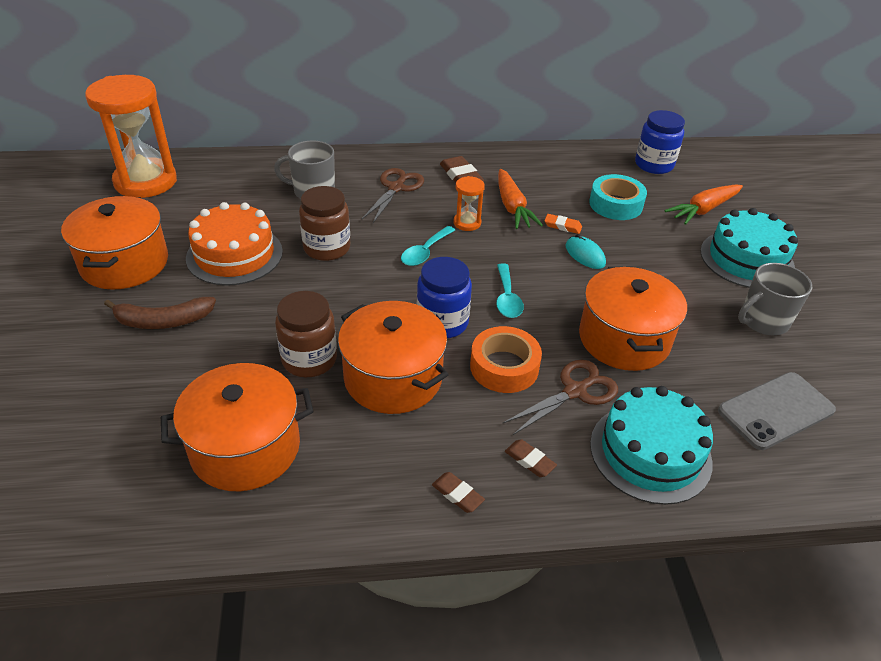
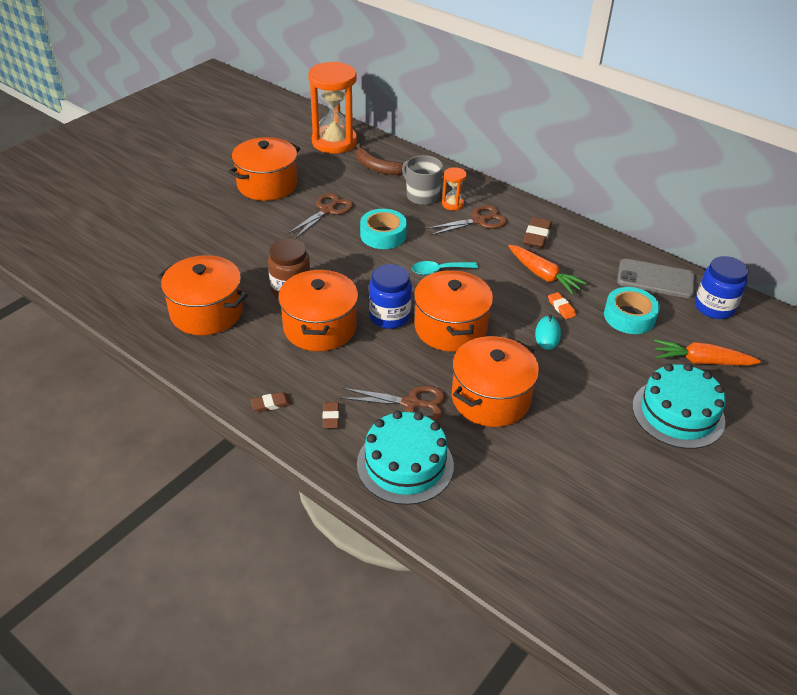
camera: 45 degrees right, 0 degrees up
brown banana [104,297,216,329] -> brown banana moved to [356,144,403,175]
orange cake [186,202,283,286] -> brown scissors [287,193,353,239]
brown jar [299,186,350,261] -> turquoise tape [360,209,407,249]
brown eraser [432,472,485,513] -> brown eraser turned 75 degrees clockwise [251,392,291,412]
orange hourglass [453,176,485,231] -> orange hourglass moved to [442,167,467,210]
orange tape [470,326,542,393] -> none
turquoise spoon [496,263,524,318] -> orange pot [414,270,493,352]
orange carrot [498,169,543,229] -> orange carrot turned 75 degrees counterclockwise [508,245,588,295]
grey phone [718,372,836,450] -> grey phone moved to [617,259,695,298]
grey mug [738,263,812,335] -> none

